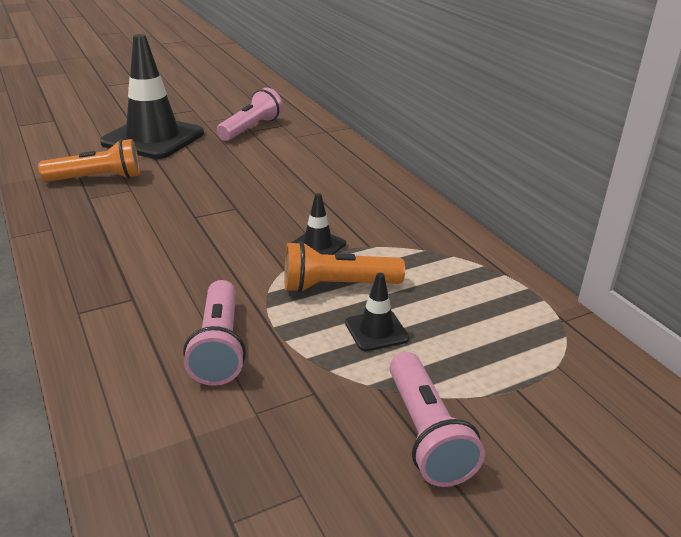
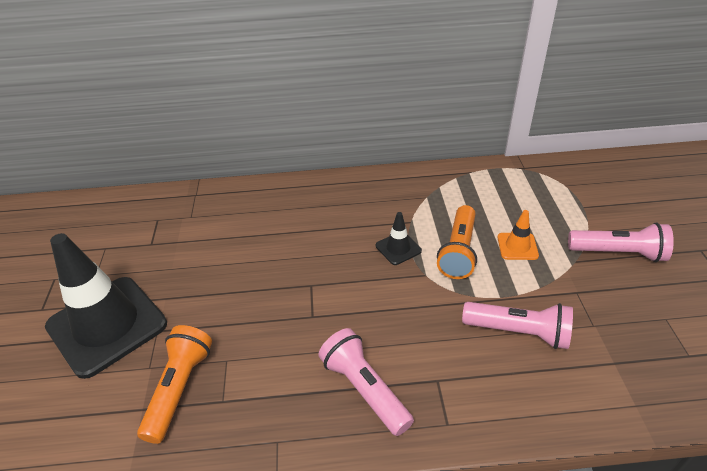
camera: 65 degrees left, 10 degrees up
pink flashlight [217,88,283,141] -> pink flashlight moved to [318,328,414,436]
black traffic cone [345,273,409,351] -> orange traffic cone [497,210,539,260]

